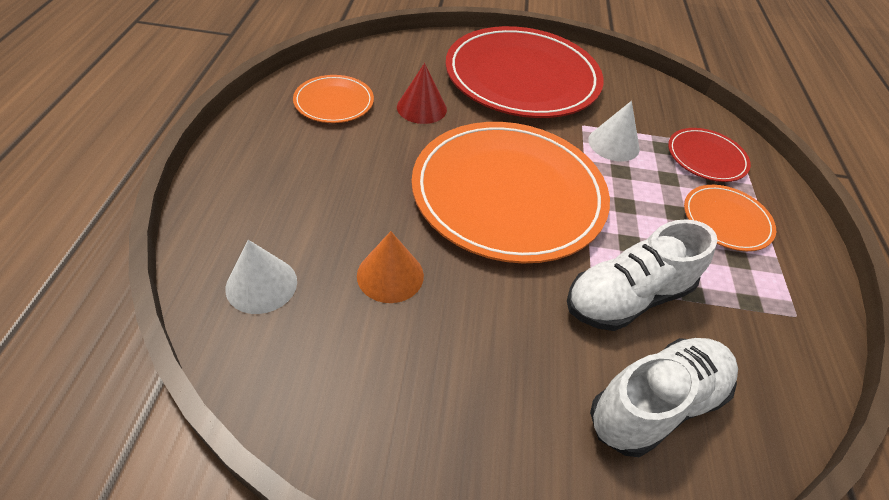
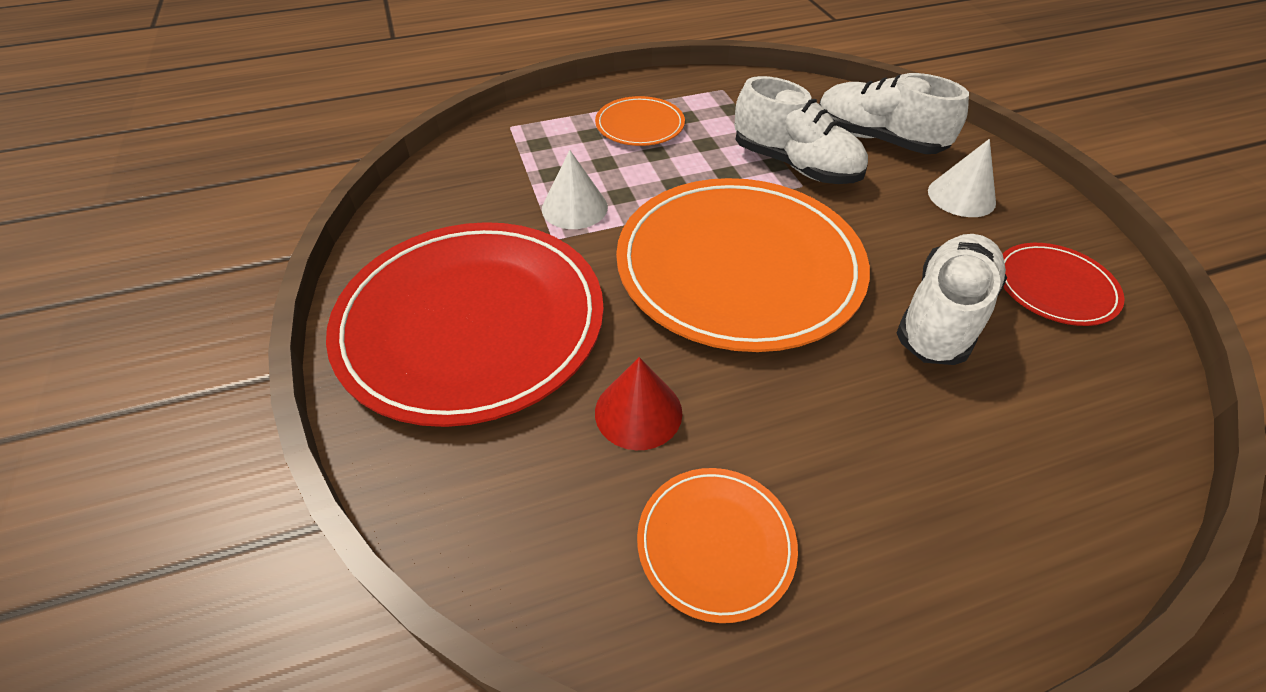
camera: 110 degrees left, 0 degrees up
white cone [225,240,297,314] -> white cone moved to [928,139,996,217]
orange cone [357,231,424,303] -> white shoe [897,234,1007,365]
red plate [668,128,751,182] -> red plate moved to [1003,243,1124,326]

